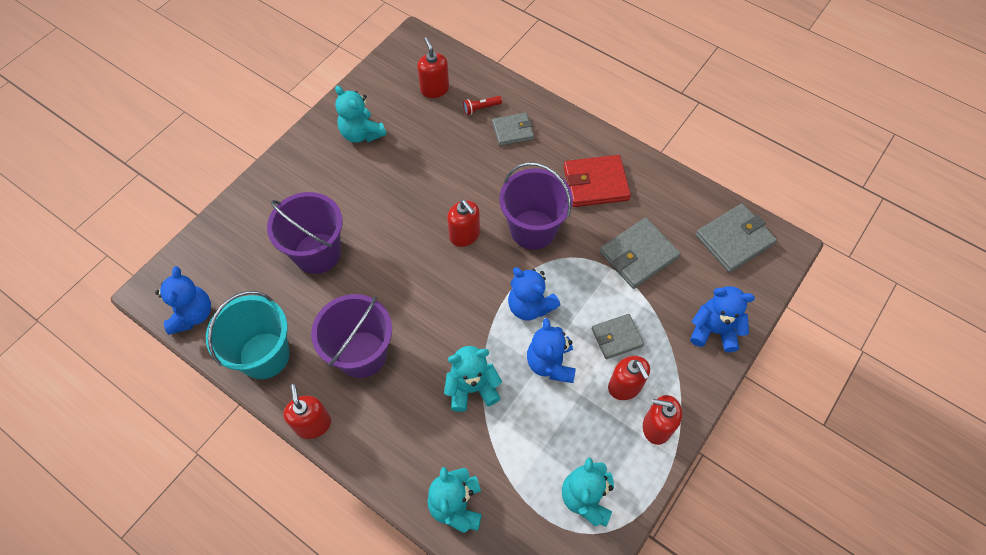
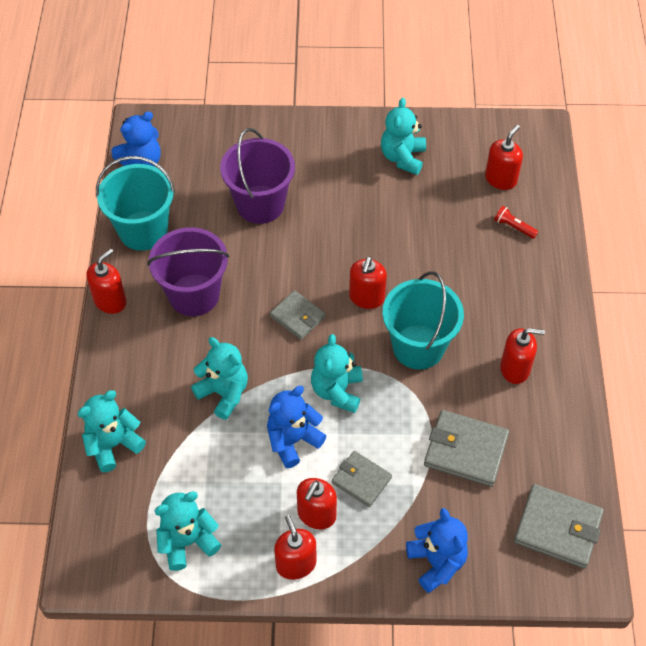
camera: 55 degrees right, 5 degrees down
grey wallet [492,112,534,146] -> grey wallet moved to [270,290,326,340]
purple bucket [499,162,573,250] -> turquoise bucket [382,271,464,370]
blue teddy bear [508,267,560,320] -> turquoise teddy bear [311,334,363,413]
red wallet [564,155,631,207] -> red soap dispenser [500,328,545,384]

